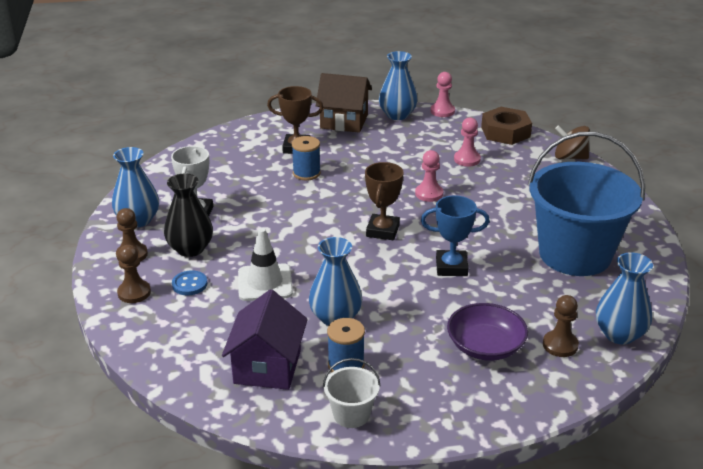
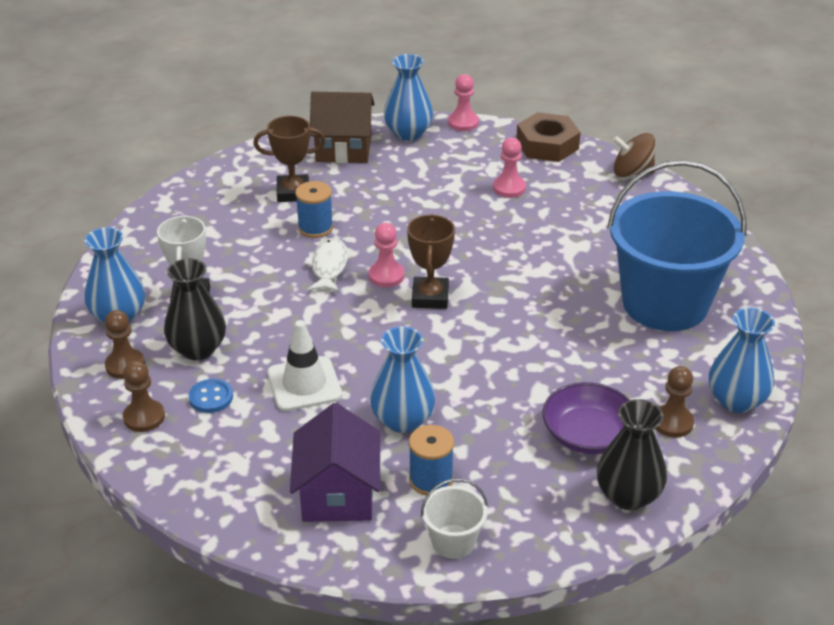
camera: 10 degrees left, 5 degrees up
pink pawn [415,150,443,202] -> pink pawn moved to [369,223,404,287]
blue trophy [421,195,490,276] -> none
none -> white fish [303,238,348,292]
none -> black vase [597,399,667,510]

